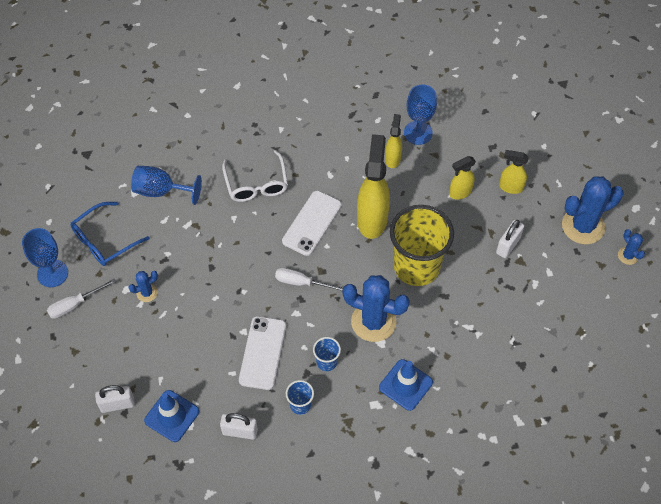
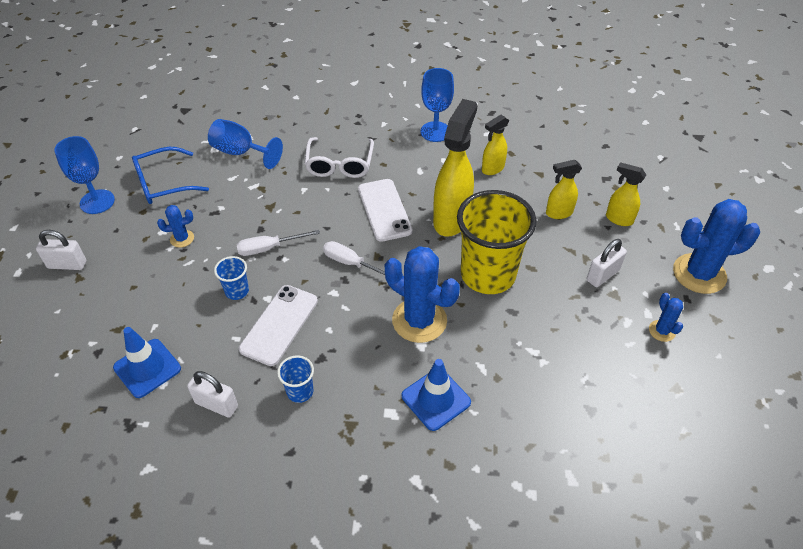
camera: 15 degrees right, 10 degrees down
white screwdriver [47,278,116,319] -> white screwdriver moved to [237,230,320,256]
white padlock [95,385,135,413] -> white padlock moved to [36,230,86,270]
white phone [282,190,342,256] -> white phone turned 60 degrees counterclockwise [358,179,413,242]
blue cup [313,337,341,371] -> blue cup moved to [214,256,249,300]
yellow spray bottle [385,114,402,168] -> yellow spray bottle turned 150 degrees counterclockwise [482,115,509,175]
blue goblet [404,85,437,145] -> blue goblet moved to [420,68,454,142]
blue cactus [618,229,645,265] -> blue cactus moved to [649,293,683,342]

